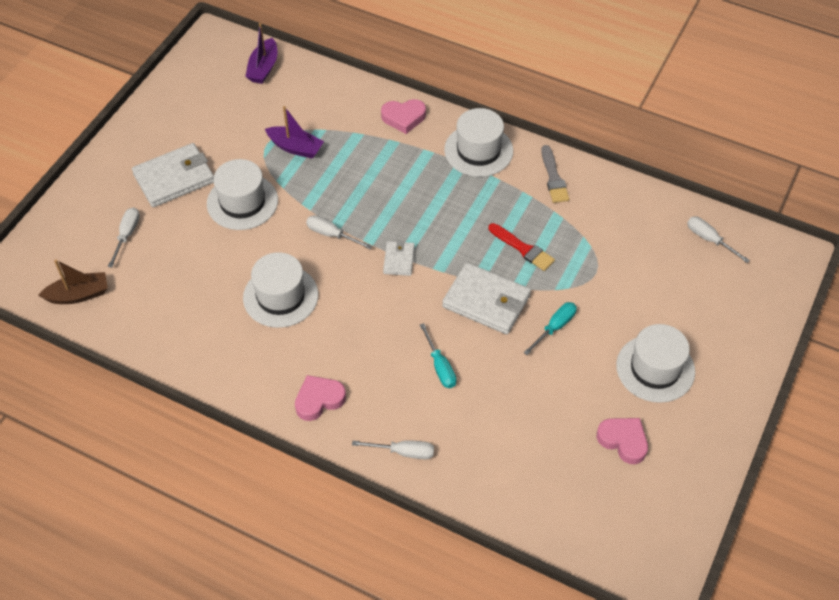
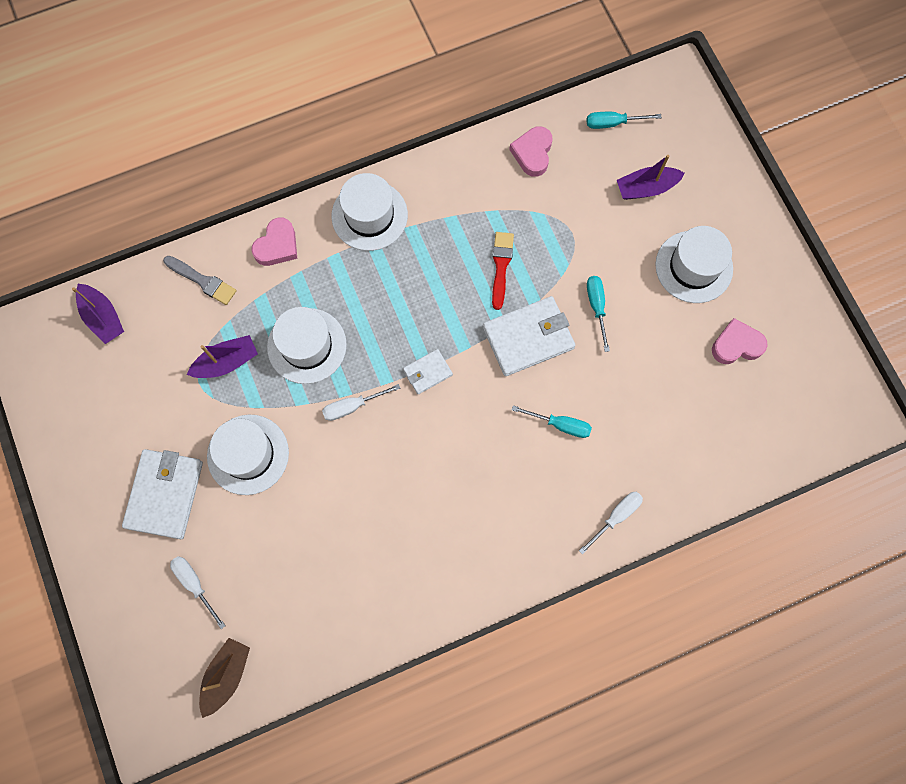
camera: 50 degrees left, 20 degrees up
white hat [243,252,318,328] -> white hat moved to [267,307,347,384]
pink heart [295,375,346,421] -> pink heart moved to [509,126,553,177]
white wallet [383,240,415,276] -> white wallet turned 75 degrees counterclockwise [403,349,453,394]
red brush [489,223,555,271] -> red brush turned 75 degrees counterclockwise [492,232,514,310]
grey brush [541,145,569,203] -> grey brush moved to [163,256,237,305]
white screwdriver [687,217,750,263] -> turquoise screwdriver [587,112,662,129]
none -> purple boat [617,155,685,200]

